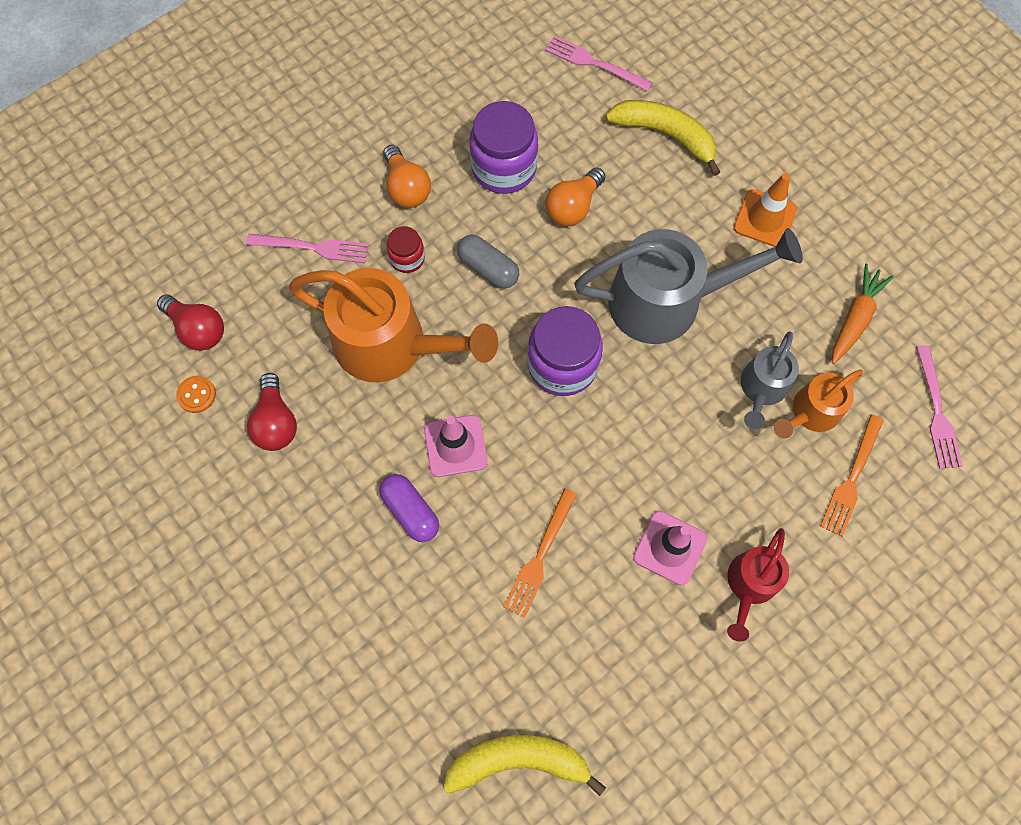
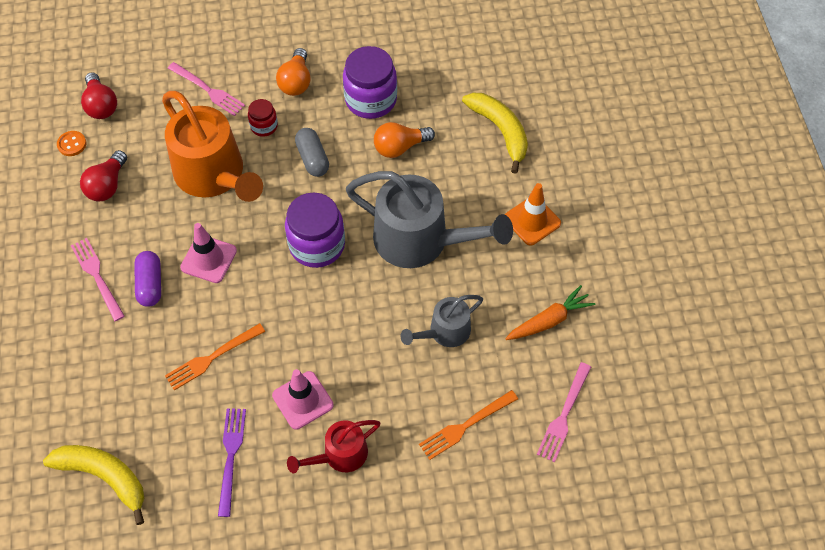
camera: 30 degrees right, 10 degrees down
pink fork [545,36,652,92] -> pink fork moved to [70,238,125,321]
orange watering can [774,370,863,438] -> none
none -> purple fork [218,408,246,517]

